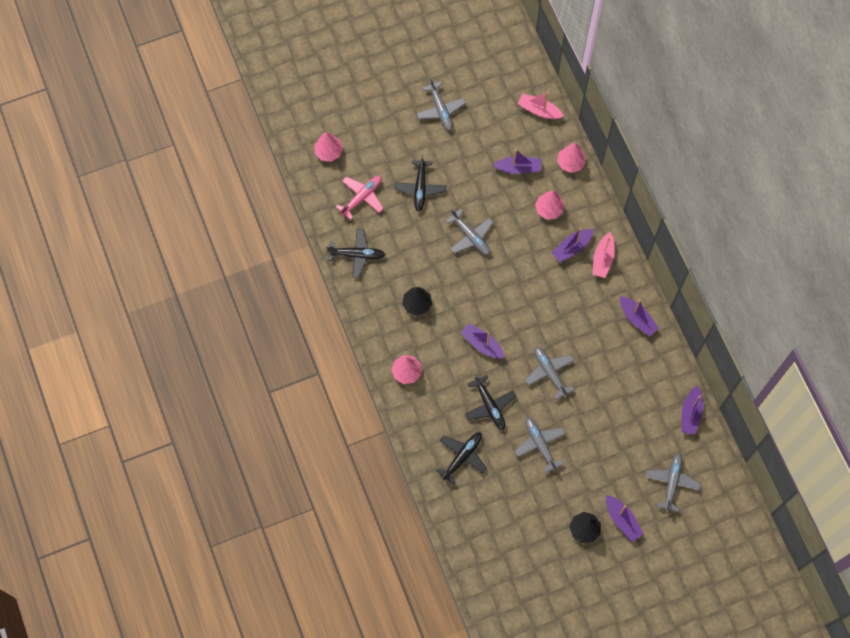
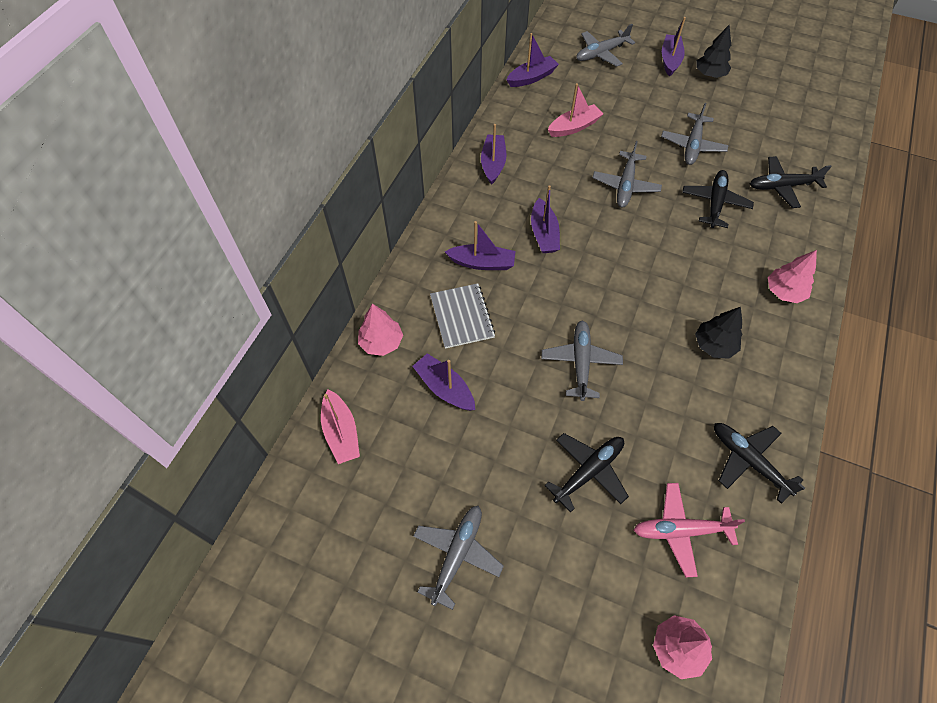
camera: 135 degrees left, 10 degrees down
purple boat [461,323,505,359] -> purple boat moved to [531,185,560,253]
pink tree [535,191,564,219] -> grey notebook [430,283,495,349]
pink boat [592,232,615,278] -> pink boat moved to [548,83,603,137]

